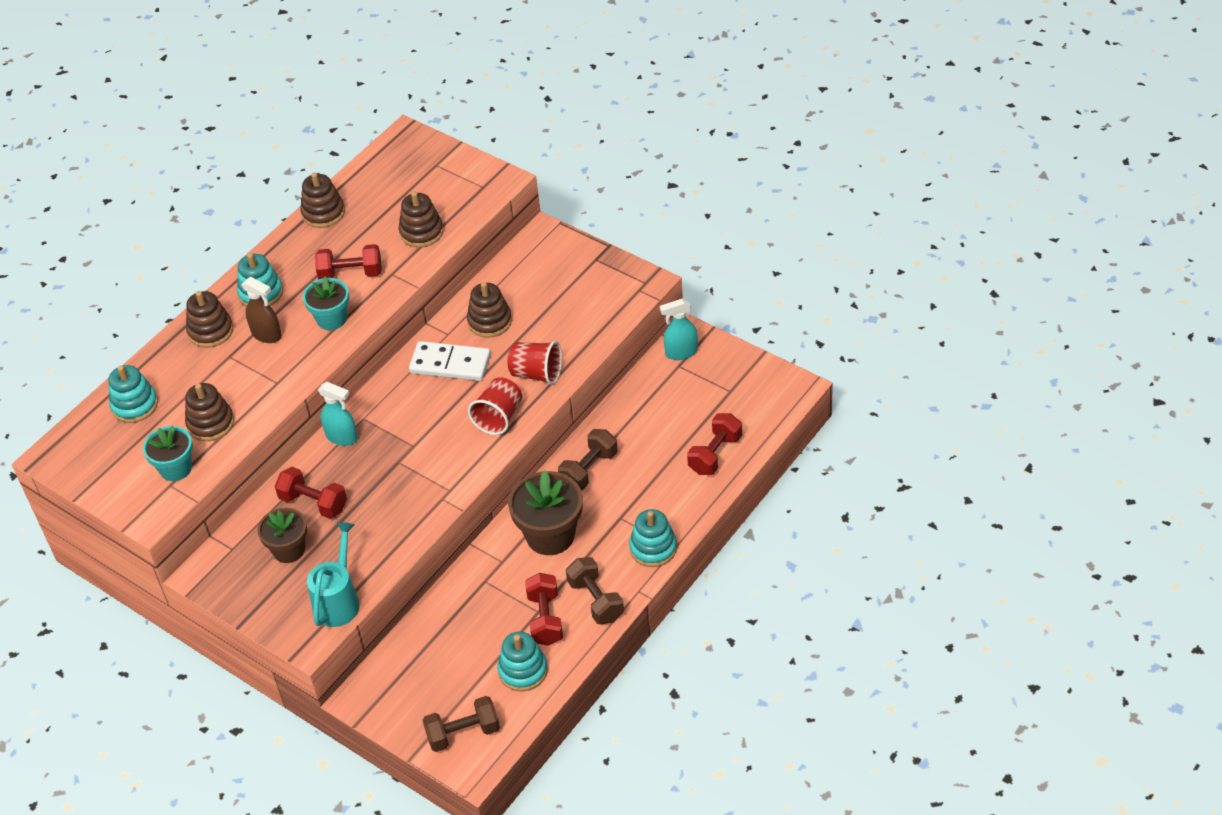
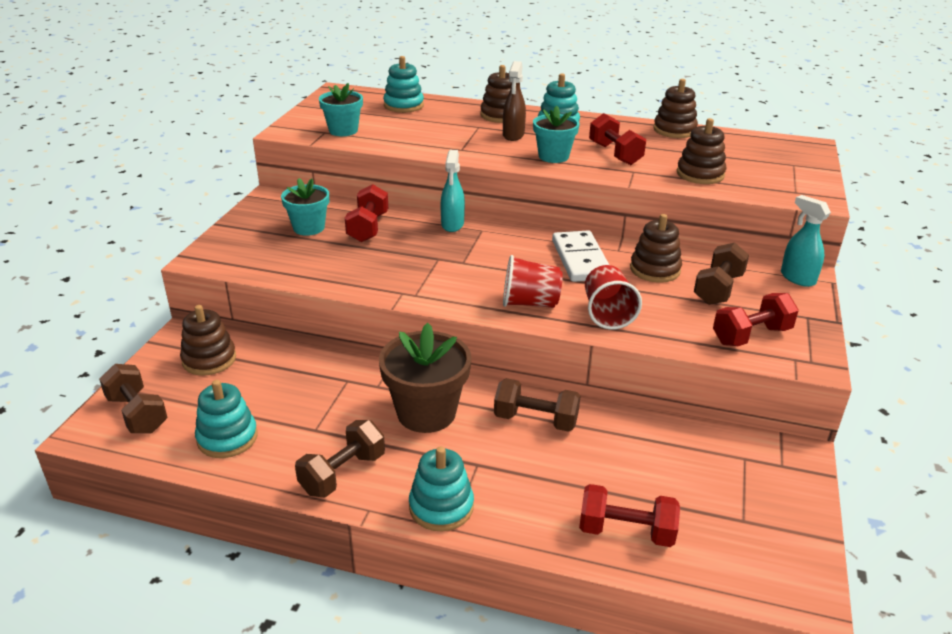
camera: 65 degrees right, 15 degrees down
brown stacking toy [185,383,234,441] -> brown stacking toy moved to [180,305,236,375]
brown flower pot [257,508,307,563] -> turquoise flower pot [281,178,329,236]
turquoise watering can [307,522,360,627] -> none
red dumbbell [525,573,563,646] -> red dumbbell moved to [713,293,799,346]
turquoise spray bottle [660,299,698,360] -> turquoise spray bottle moved to [781,195,831,287]
none -> brown dumbbell [694,242,749,305]

